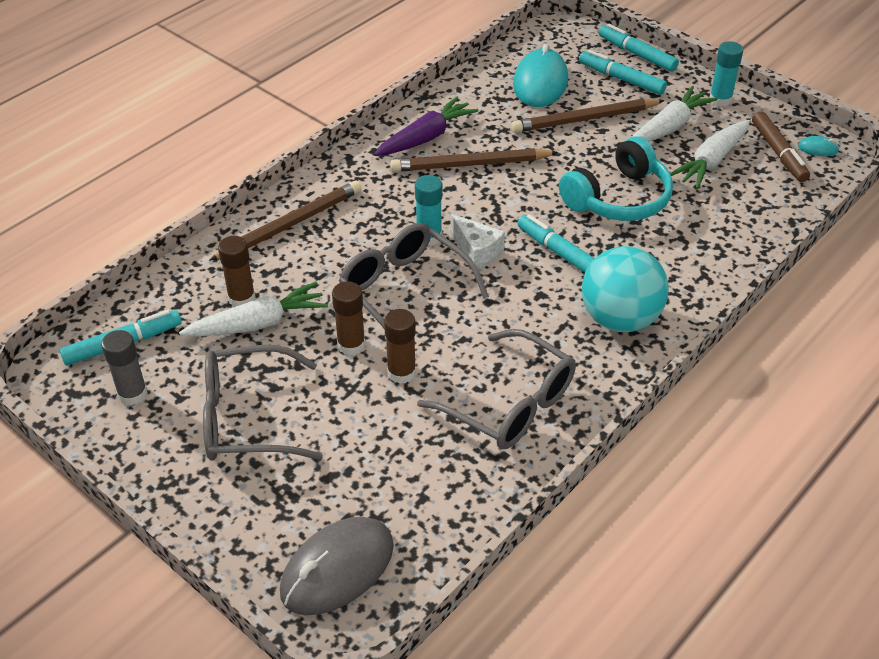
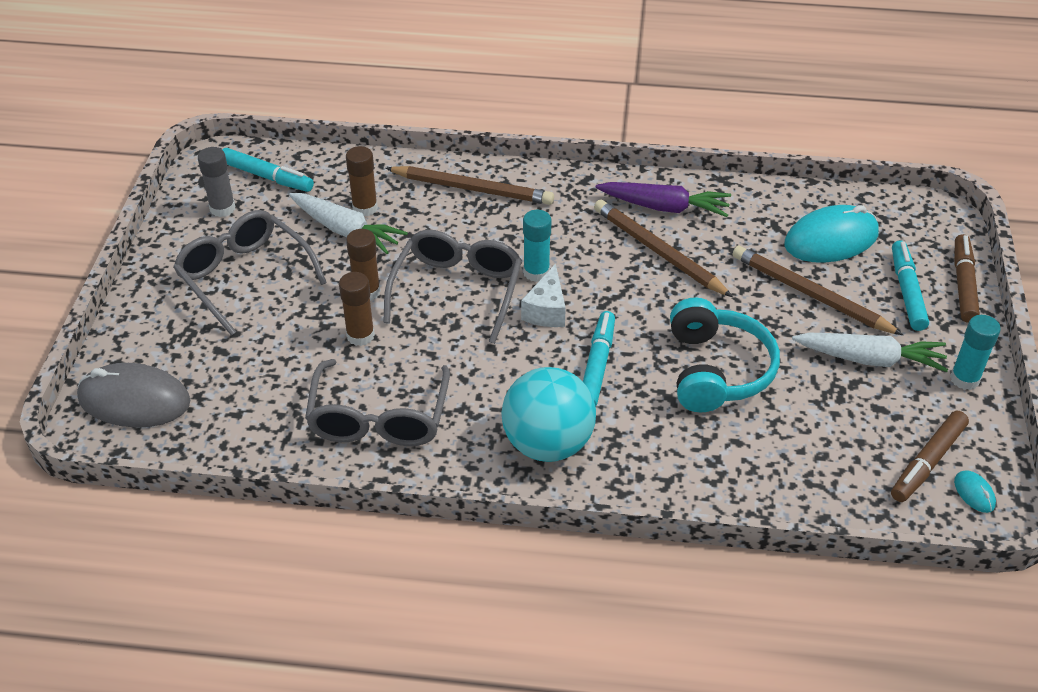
camera: 55 degrees right, 0 degrees up
turquoise headphones [559,136,673,221] -> turquoise headphones turned 105 degrees counterclockwise [670,297,780,413]
turquoise marker [599,24,679,72] -> brown marker [954,234,980,323]
white carrot [670,120,750,189] -> none

